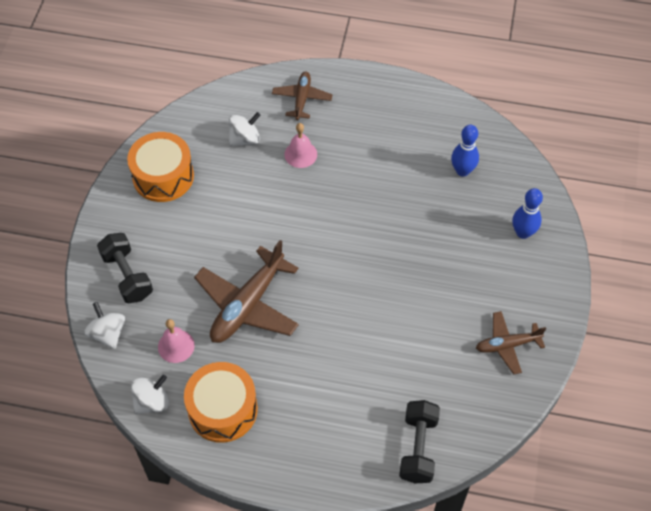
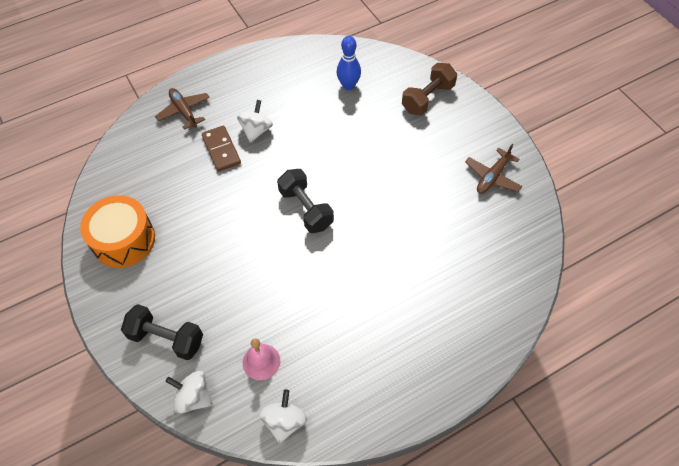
camera: 40 degrees left, 0 degrees up
orange drum [184,362,258,443] -> none
brown plane [194,240,299,343] -> none
white spinning top [229,112,261,146] -> white spinning top moved to [237,100,273,143]
pink bell [284,123,317,168] -> brown domino [202,126,241,172]
black dumbbell [399,400,440,483] -> black dumbbell moved to [277,169,334,233]
blue bowling pin [512,188,543,239] -> brown dumbbell [402,63,457,115]

